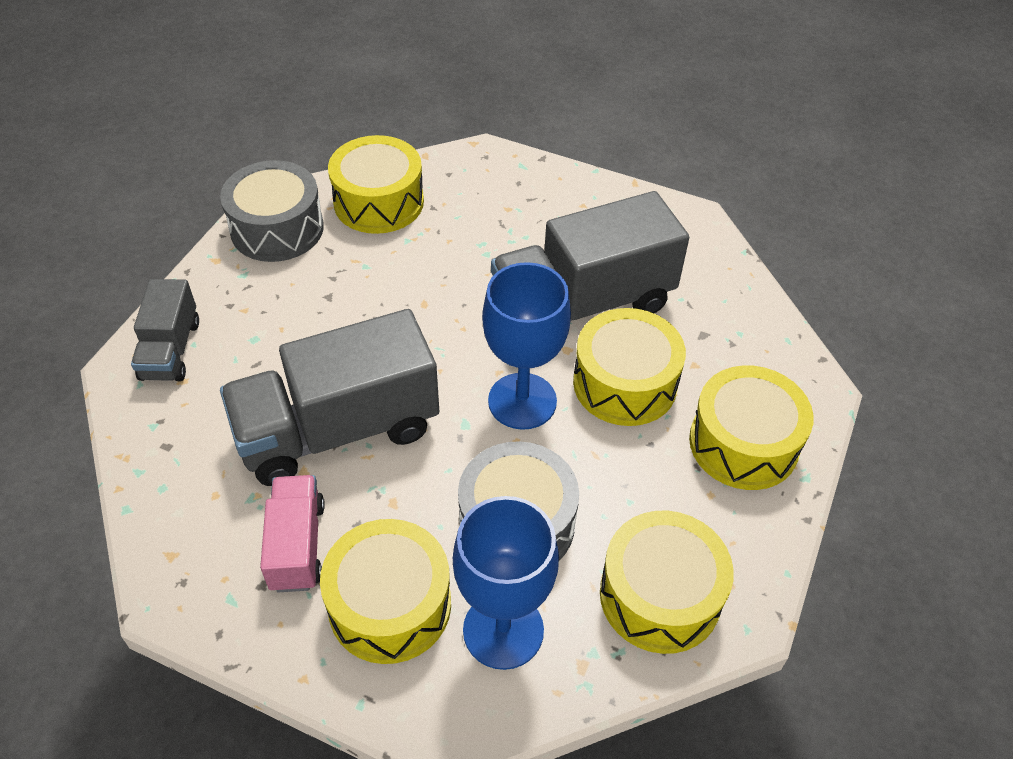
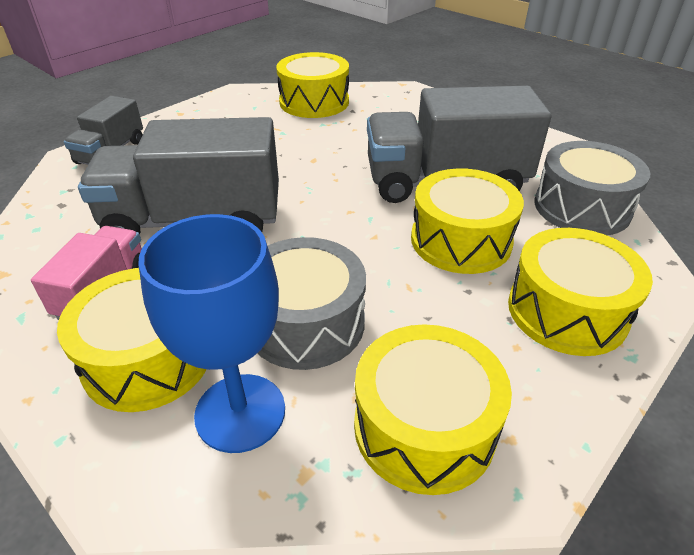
camera: 20 degrees right, 10 degrees down
grey drum [220,160,324,262] -> grey drum moved to [534,141,650,235]
blue goblet [482,262,571,430] -> none

